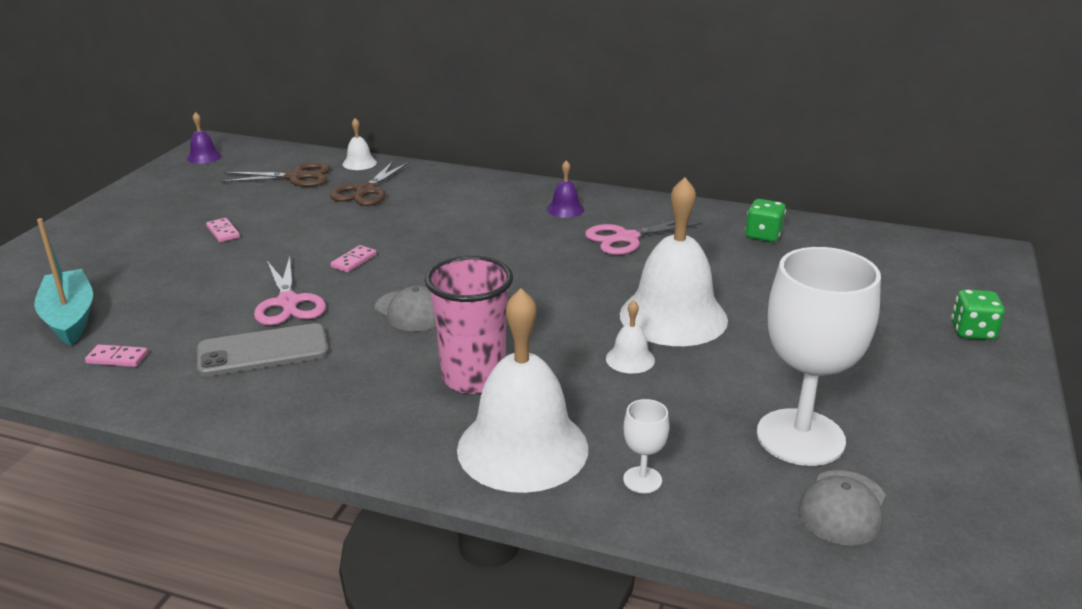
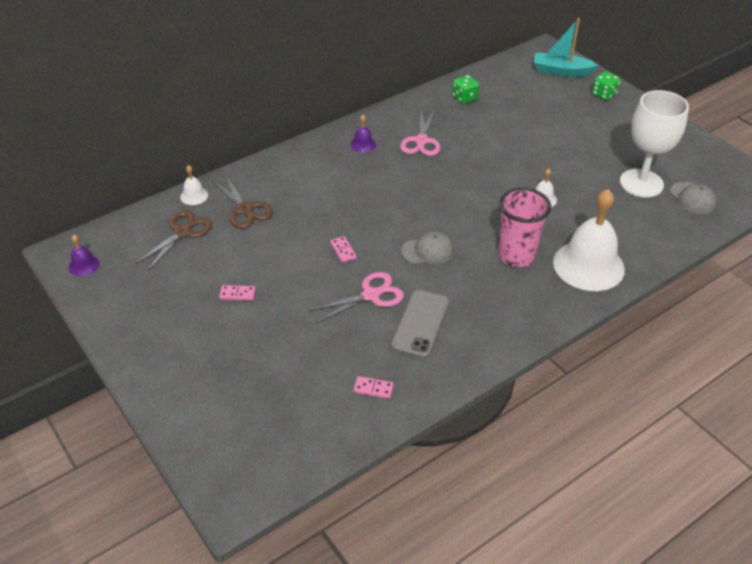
camera: 55 degrees left, 15 degrees up
turquoise boat [34,218,93,345] -> turquoise boat moved to [534,18,598,77]
pink domino [85,344,148,367] -> pink domino turned 60 degrees clockwise [354,376,394,399]
pink scissors [254,257,326,325] -> pink scissors turned 45 degrees counterclockwise [309,272,404,323]
white bell [620,177,728,346] -> none
white goblet [623,399,669,493] -> none

